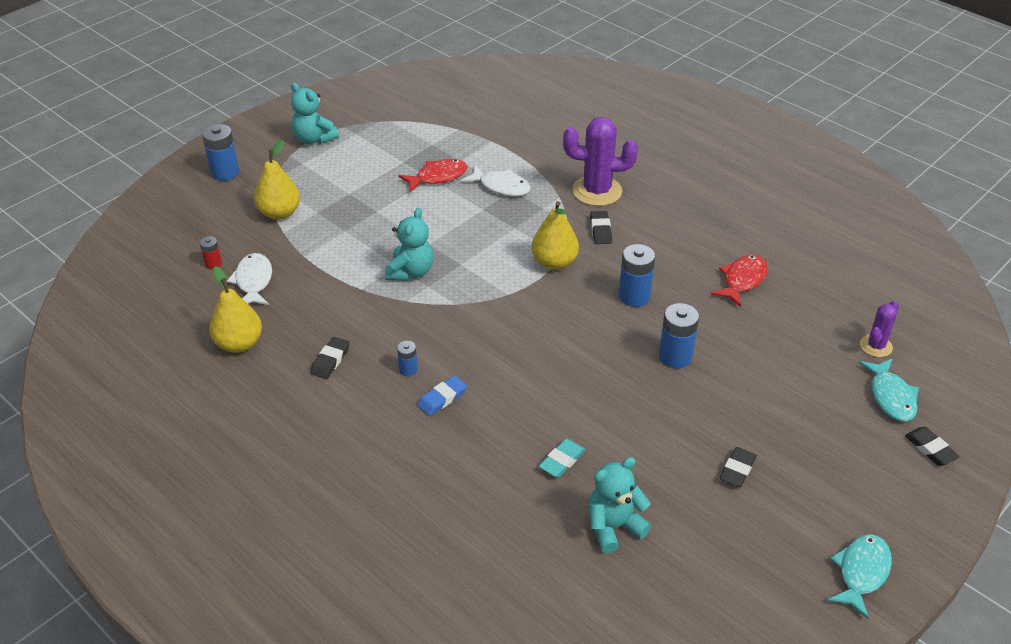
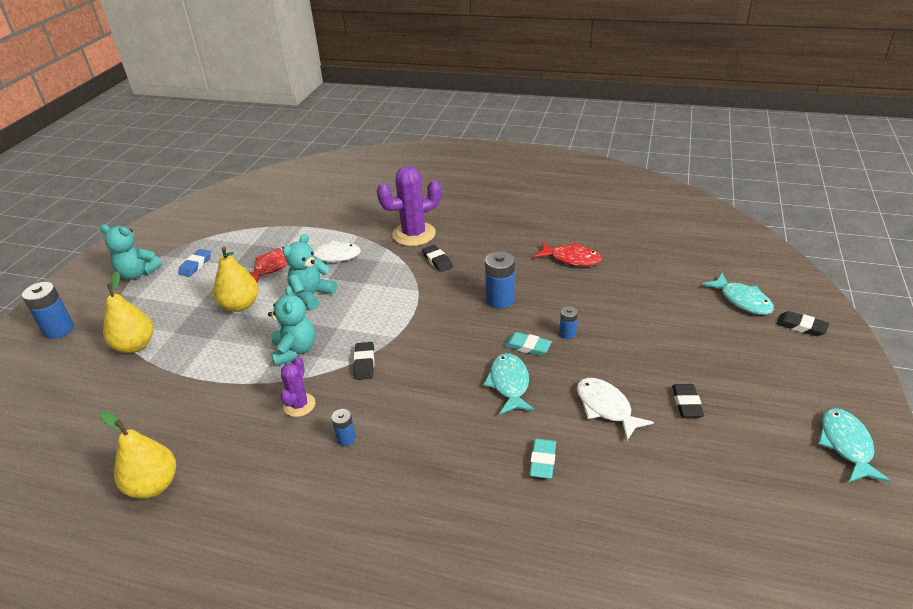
camera: 25 degrees left, 5 degrees down
red battery [200,236,222,269] -> none
white fish [227,253,272,305] -> white fish moved to [577,378,654,440]
black eraser [310,337,350,379] -> black eraser moved to [354,342,374,380]
blue eraser [417,375,467,416] -> blue eraser moved to [178,249,211,277]
yellow pear [531,201,579,270] -> yellow pear moved to [213,247,259,312]
turquoise teddy bear [588,457,652,554] -> turquoise teddy bear moved to [283,234,337,310]
blue battery [659,303,699,369] -> blue battery [559,306,578,339], size x0.55
red fish [711,255,768,307] -> red fish turned 105 degrees clockwise [534,241,602,266]
purple cactus [860,300,899,357] -> purple cactus moved to [280,357,315,417]
none -> turquoise fish [483,353,535,415]
none -> turquoise eraser [504,332,552,356]

